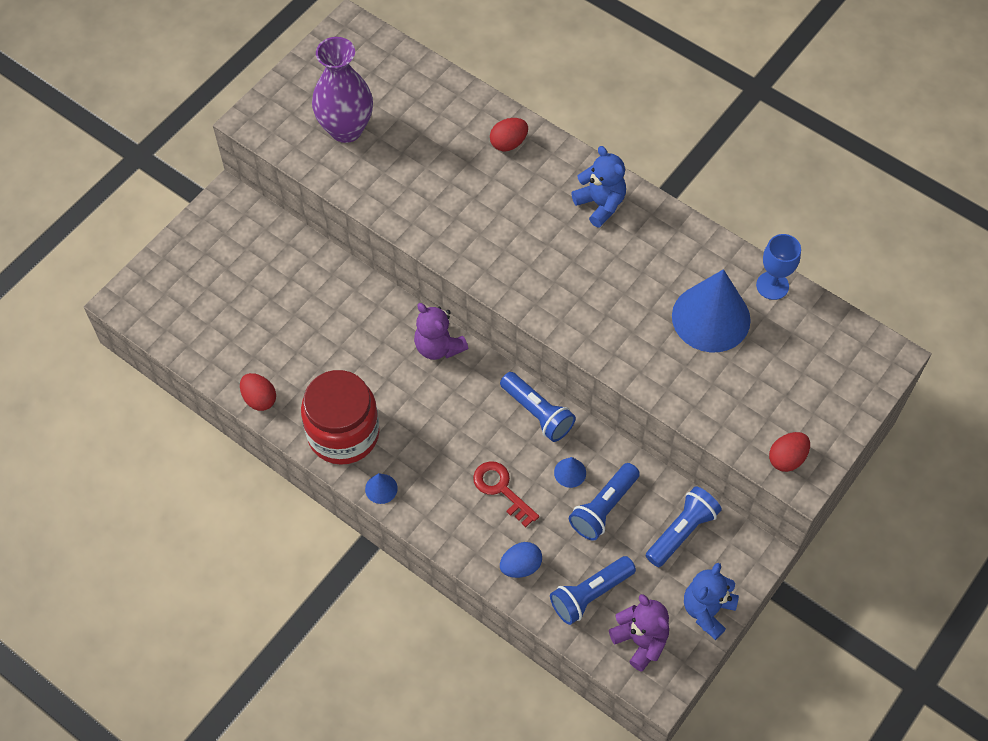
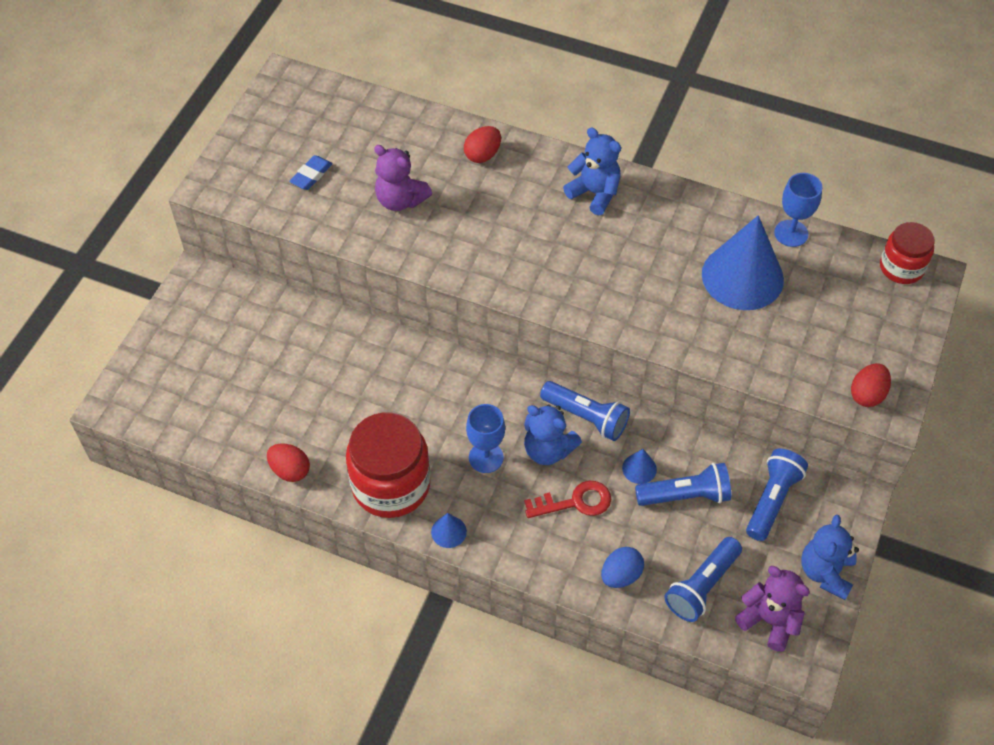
camera: 15 degrees left, 5 degrees down
purple vase [312,37,373,143] -> blue eraser [289,155,332,190]
purple teddy bear [414,303,468,360] -> purple teddy bear moved to [374,145,432,211]
red key [473,461,539,527] -> red key turned 135 degrees clockwise [524,481,611,518]
blue flashlight [569,463,640,541] -> blue flashlight turned 120 degrees counterclockwise [635,463,731,506]
none -> blue goblet [466,404,505,473]
none -> blue teddy bear [524,404,582,465]
none -> red jar [880,222,935,284]

